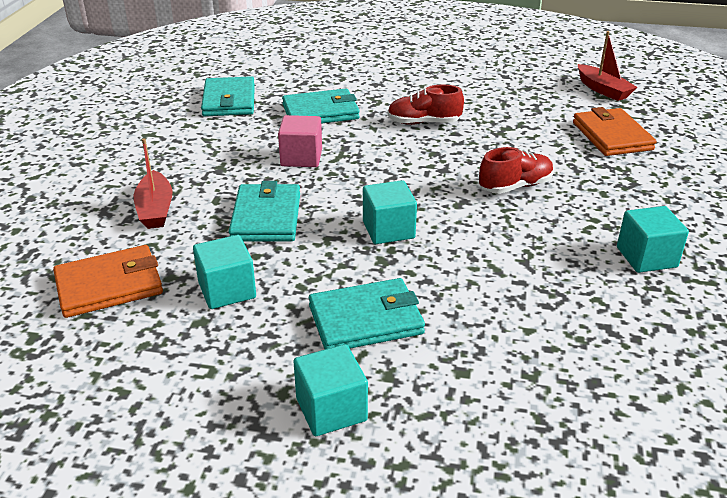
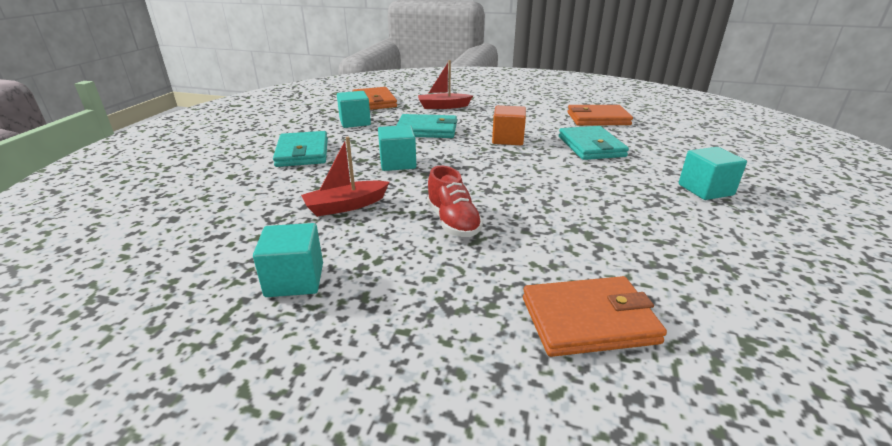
camera: 95 degrees right, 5 degrees down
turquoise wallet [201,76,255,116] -> orange wallet [567,105,633,125]
pink cube [278,115,322,167] -> orange cube [492,105,526,145]
turquoise cube [294,344,368,436] -> turquoise cube moved to [679,147,747,200]
red shoe [387,84,464,125] -> none
red boat [578,31,637,101] -> red boat moved to [301,137,389,217]

